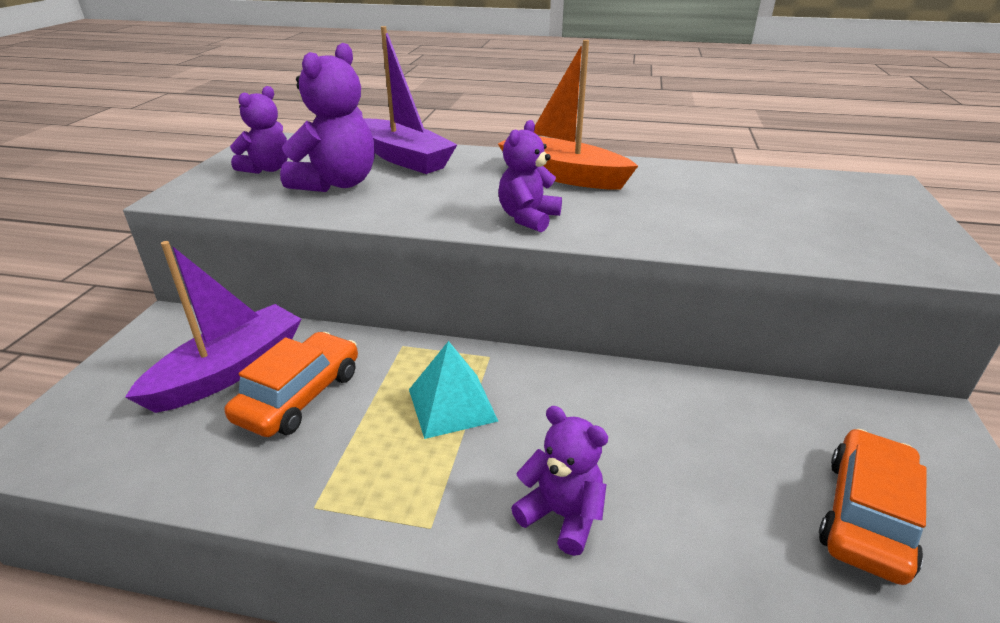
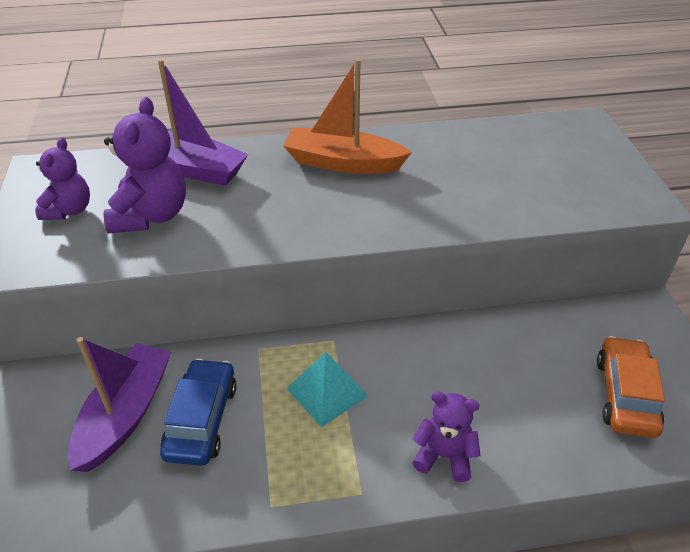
camera: 20 degrees left, 10 degrees up
orange car [225,332,358,437] -> blue car [160,358,237,466]
purple teddy bear [498,120,562,232] -> none

